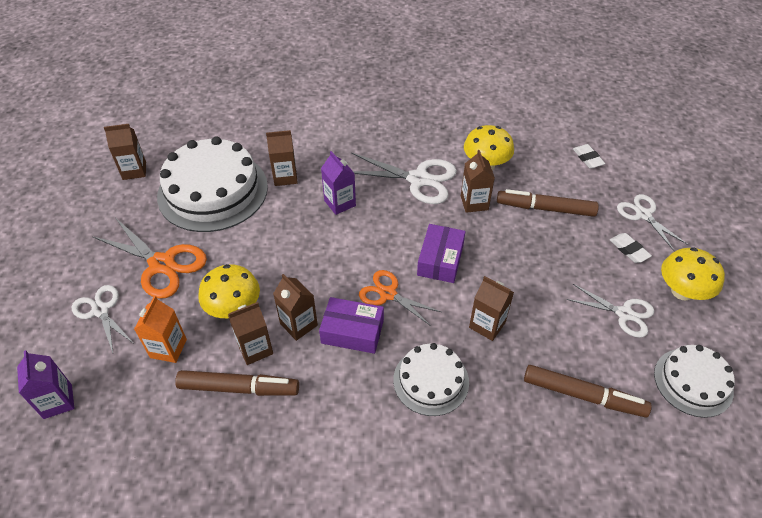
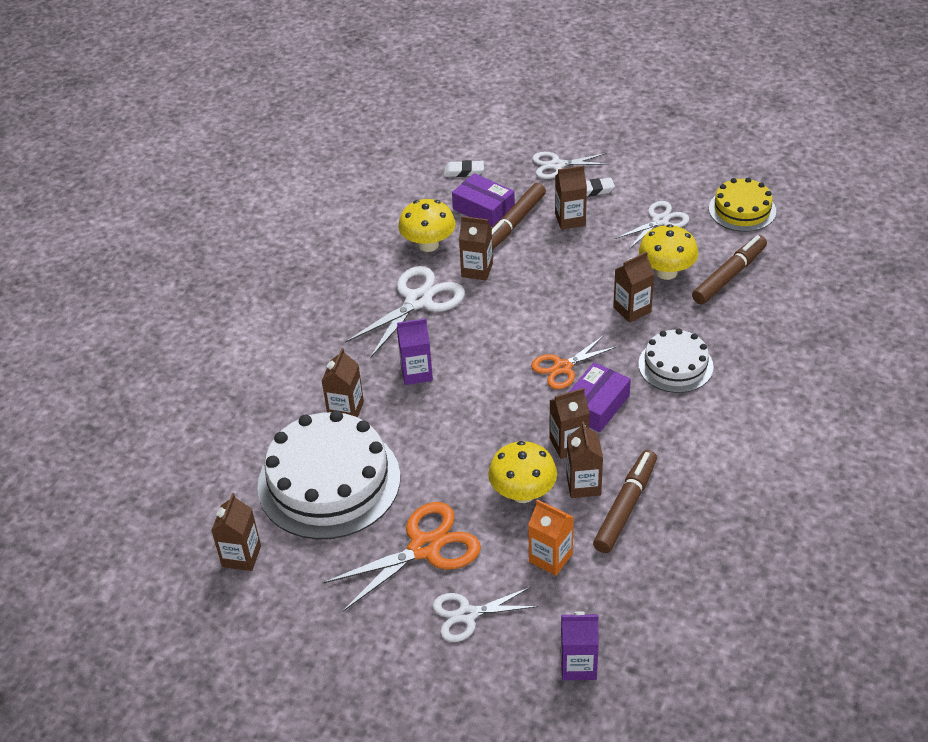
camera: 65 degrees left, 5 degrees down
purple box [417,224,466,283] -> purple box moved to [452,173,515,227]
white cake [654,345,735,418] -> yellow cake [709,177,776,232]
yellow mushroom [661,247,725,300] -> yellow mushroom moved to [639,224,698,280]
none -> brown carton [555,165,587,230]

